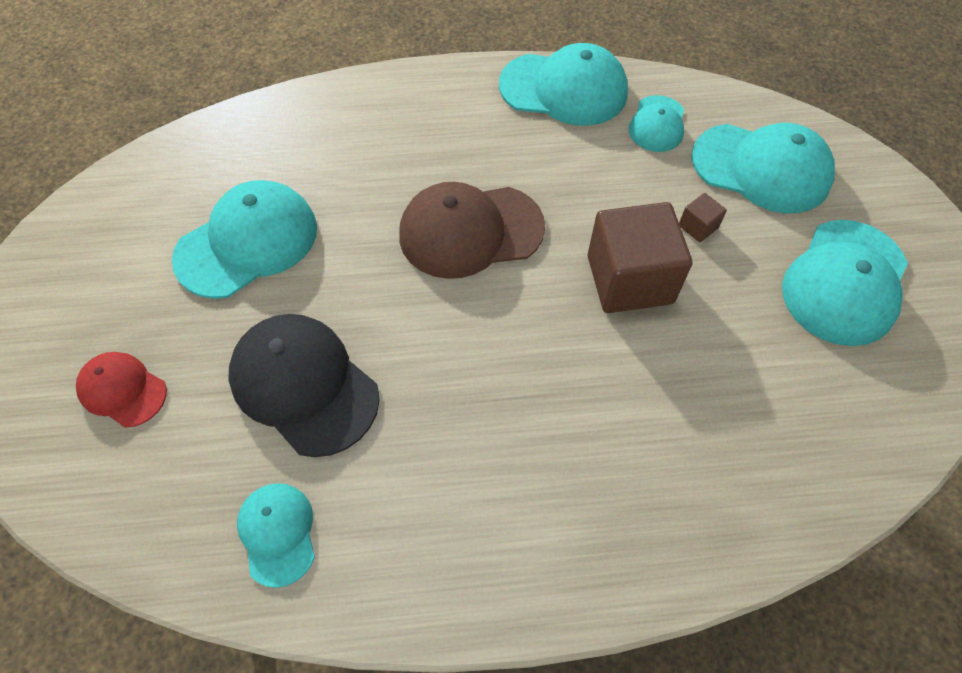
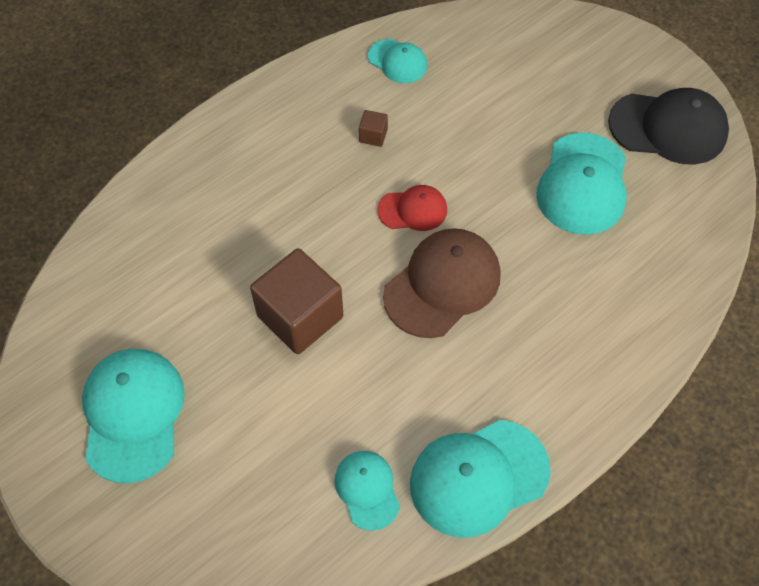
camera: 145 degrees right, 0 degrees up
red cap [76,352,167,427] -> red cap moved to [377,185,447,231]
black cap [229,314,380,457] -> black cap moved to [608,88,729,164]
brown cube [679,193,727,242] -> brown cube moved to [359,110,388,147]
turquoise cap [691,123,835,213] -> none

